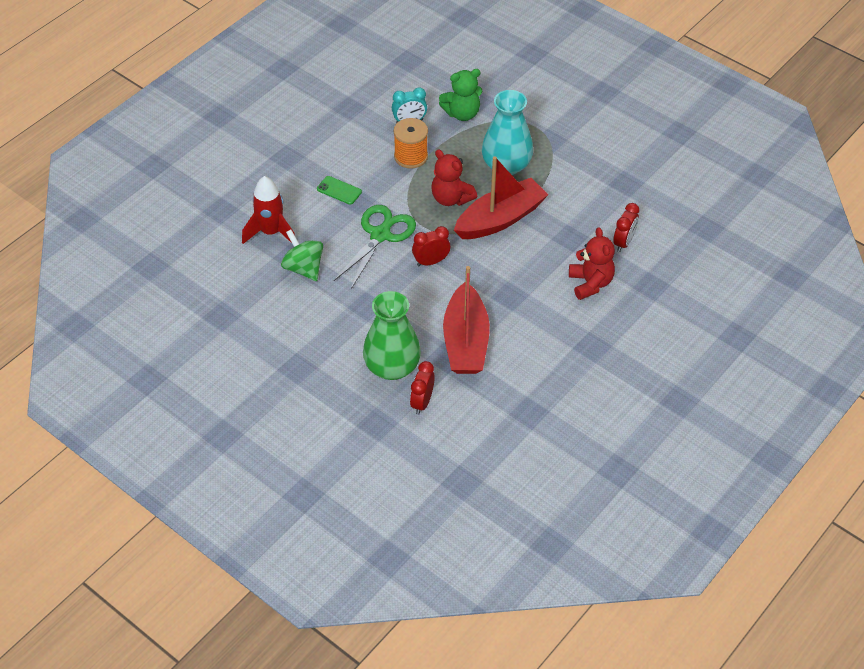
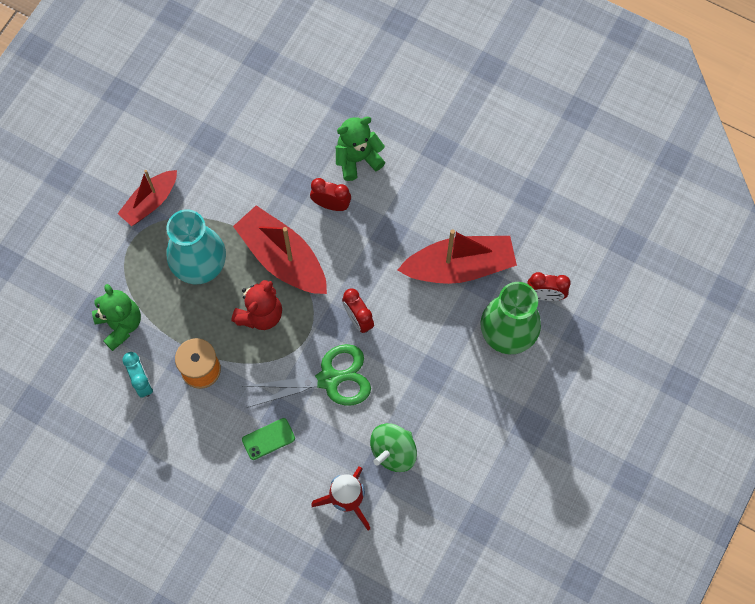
camera: 100 degrees left, 20 degrees up
green phone [317,176,362,205] -> green phone turned 45 degrees clockwise [242,418,295,460]
green scissors [334,205,416,289] -> green scissors turned 150 degrees clockwise [242,344,371,408]
red teddy bear [569,228,615,300] -> green teddy bear [336,117,386,181]
red clock [613,203,639,252] -> red clock moved to [310,178,351,211]
none -> red boat [117,170,177,226]

